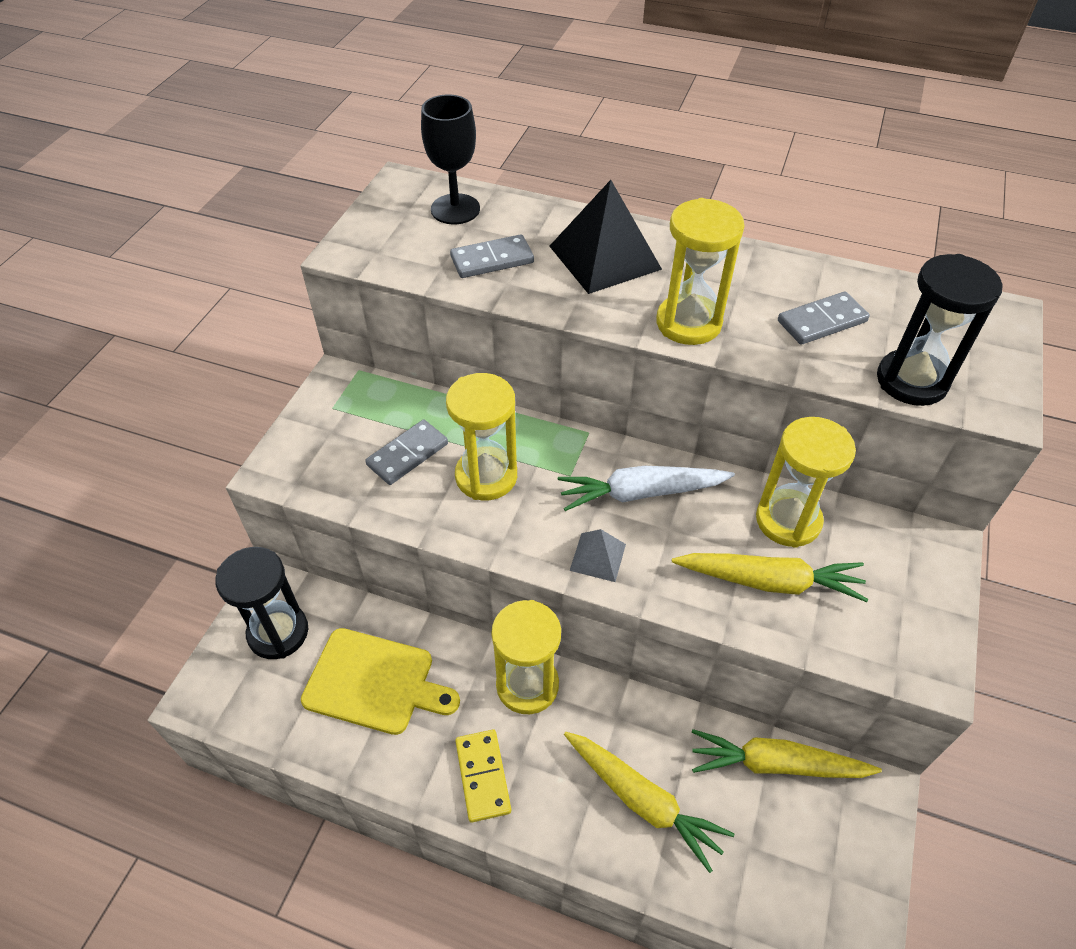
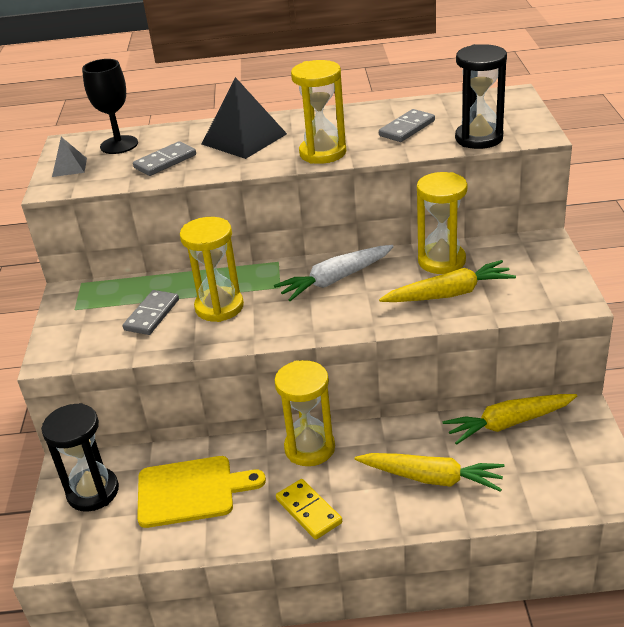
camera: 20 degrees left, 15 degrees down
grey pyramid [570,529,626,582] -> grey pyramid moved to [52,137,87,177]

